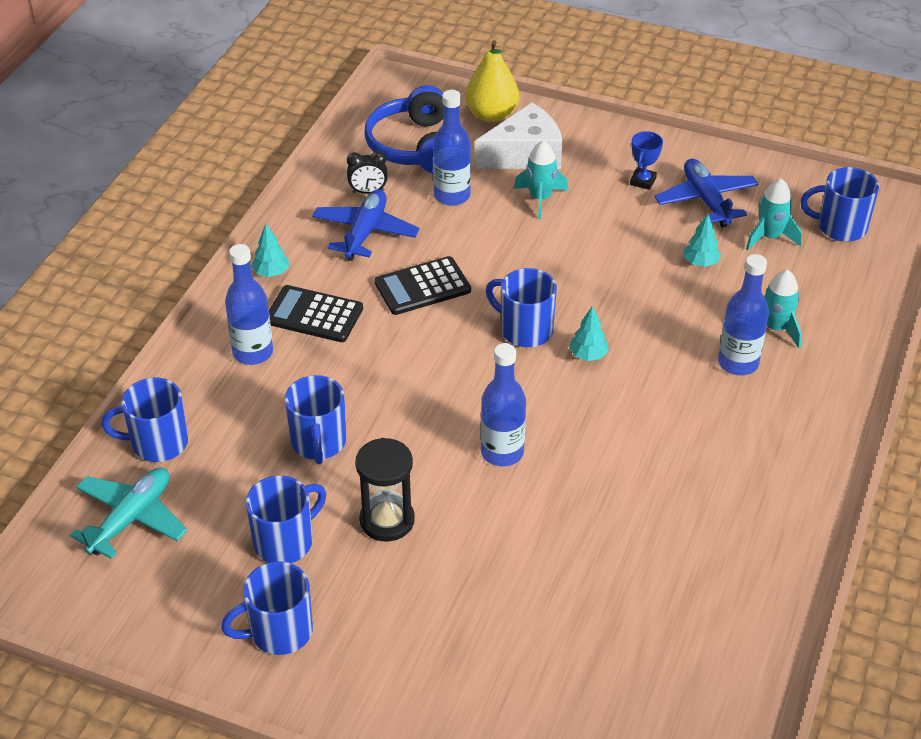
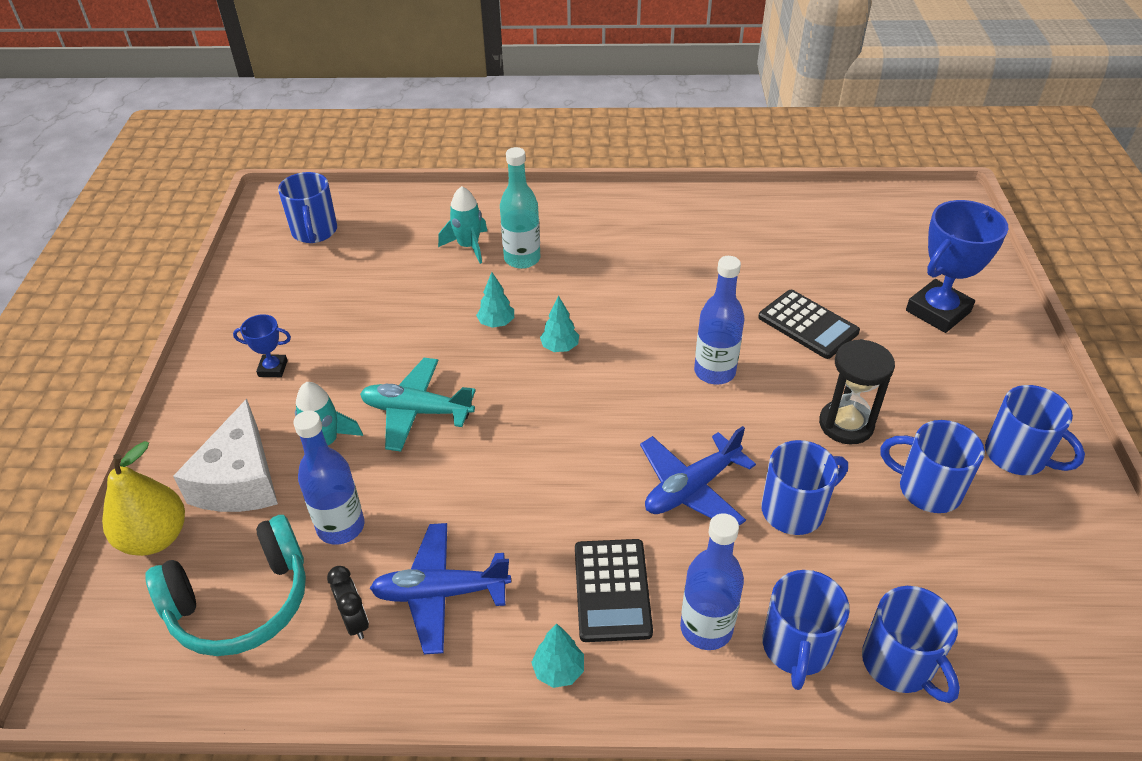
camera: 110 degrees left, 0 degrees up
turquoise plane [70,468,187,559] -> turquoise plane moved to [360,358,476,452]
blue headphones [364,85,444,173] -> turquoise headphones [145,515,306,656]
black calculator [374,256,471,315] -> black calculator moved to [758,290,860,359]
white cheese [475,103,562,169] -> white cheese turned 135 degrees counterclockwise [173,399,278,512]
blue mug [486,268,557,347] -> blue mug moved to [762,570,850,690]
blue plane [655,159,758,228] -> blue plane moved to [640,426,756,526]
turquoise tree [684,214,721,267] -> turquoise tree moved to [476,272,514,328]
blue bottle [718,254,769,375] -> turquoise bottle [500,147,540,269]
turquoise rocket [746,179,802,250] -> none
none -> blue trophy [906,200,1008,333]

